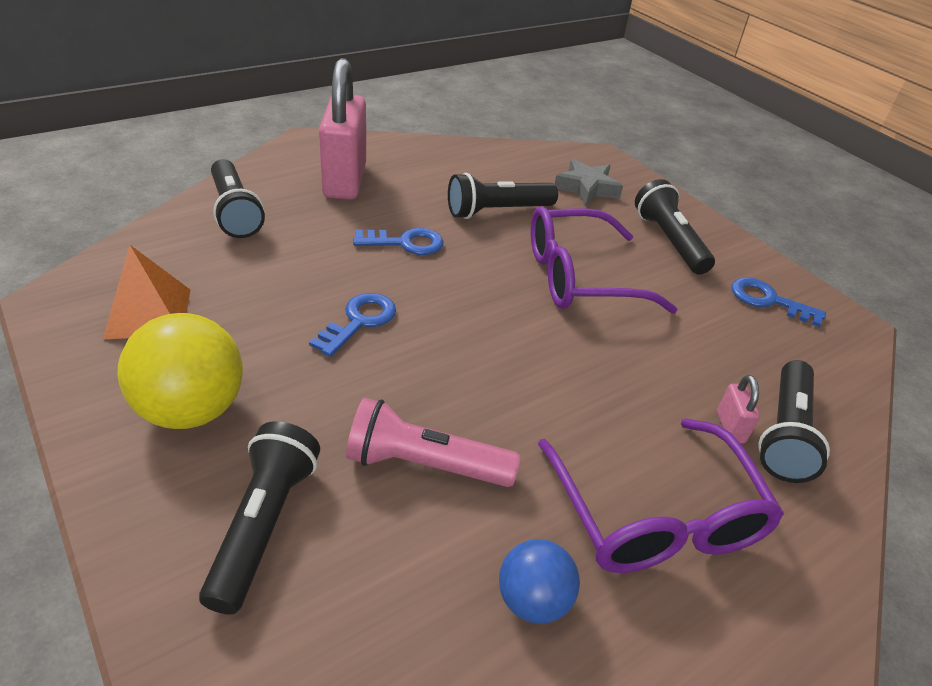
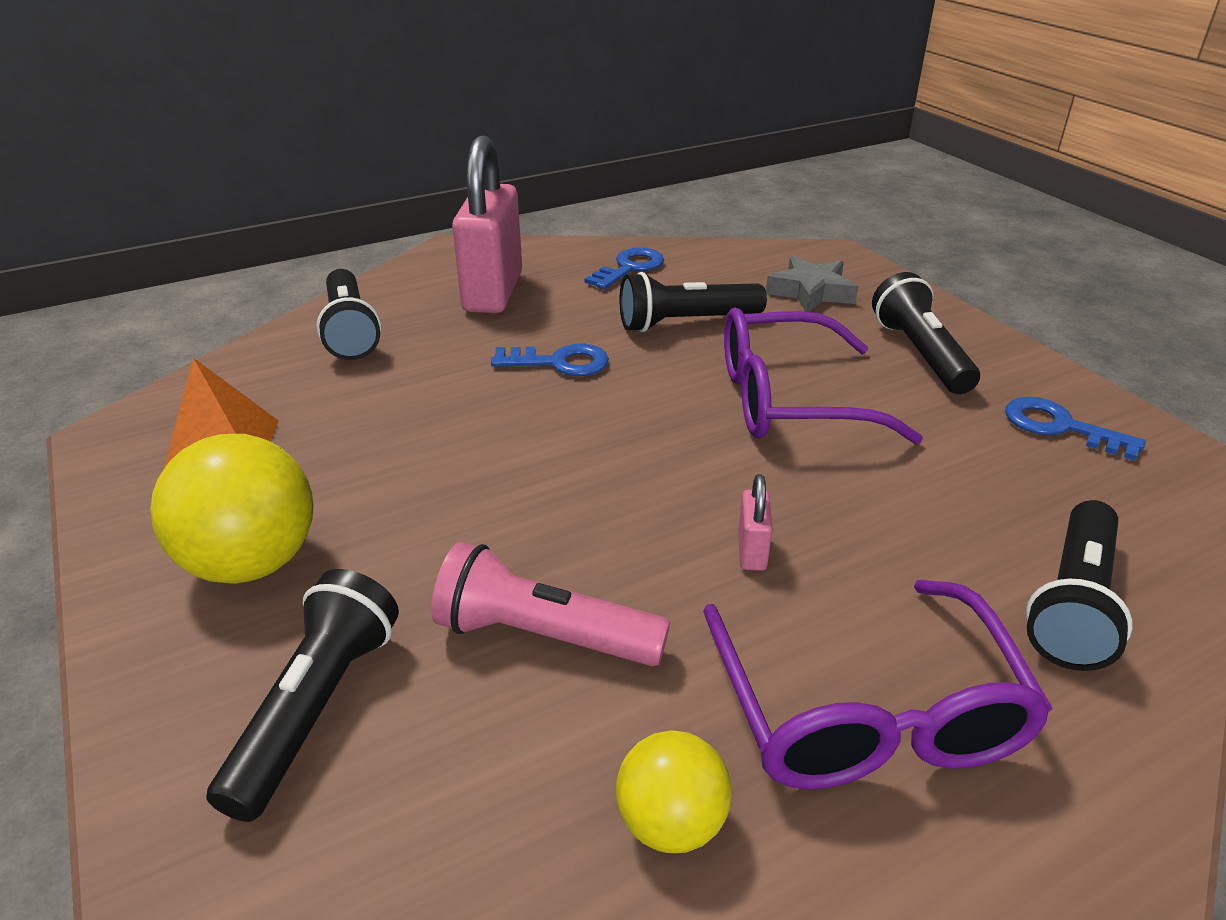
camera: 10 degrees right, 5 degrees down
blue key [309,293,396,357] -> blue key moved to [584,247,664,290]
blue ball [499,539,580,624] -> yellow ball [616,730,732,853]
pink padlock [717,375,760,443] -> pink padlock moved to [738,474,773,571]

